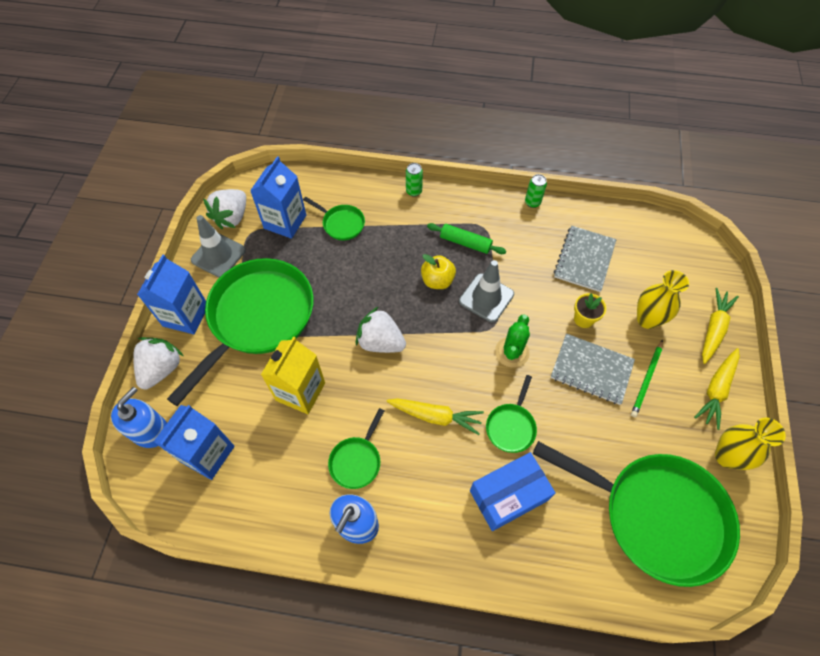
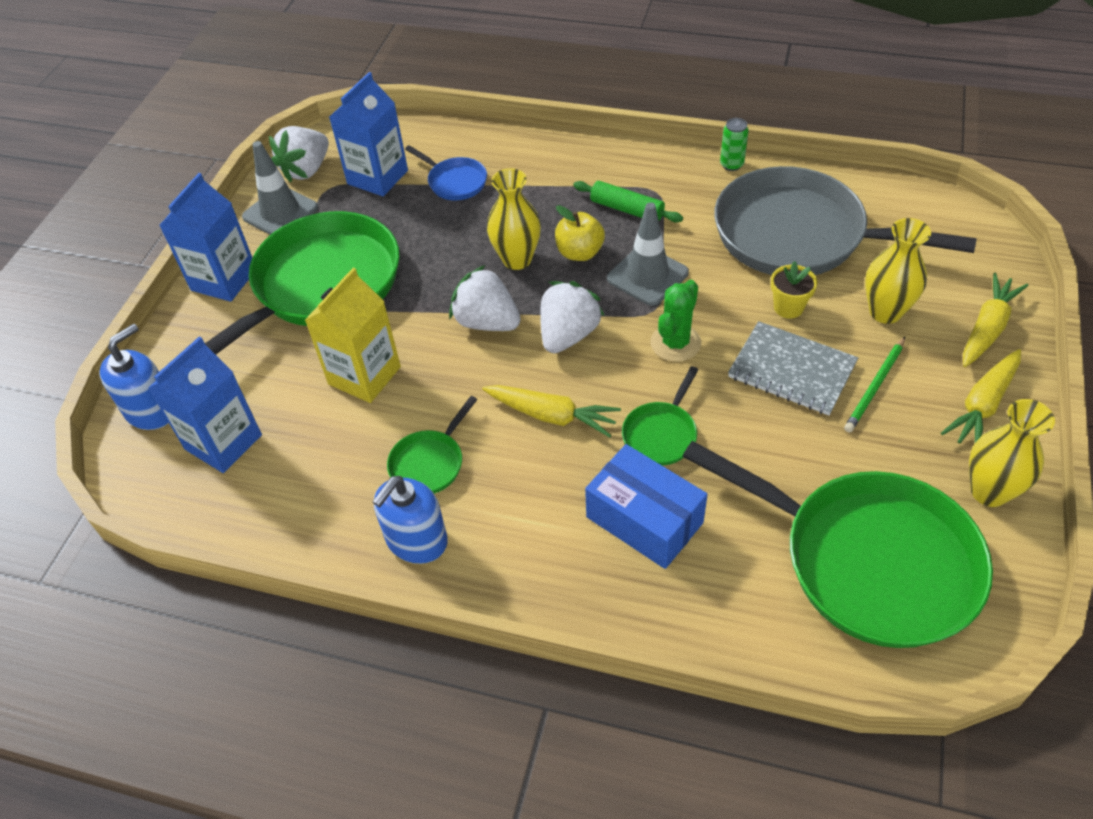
camera: 10 degrees right, 10 degrees down
white strawberry [133,337,184,389] -> white strawberry moved to [540,281,604,353]
green pan [303,197,365,240] -> blue pan [405,145,487,200]
green can [406,163,423,197] -> none
blue box [470,452,556,531] -> blue box turned 60 degrees clockwise [585,444,708,569]
grey notebook [554,225,617,292] -> grey pan [714,166,977,275]
none -> yellow vase [487,168,541,270]

